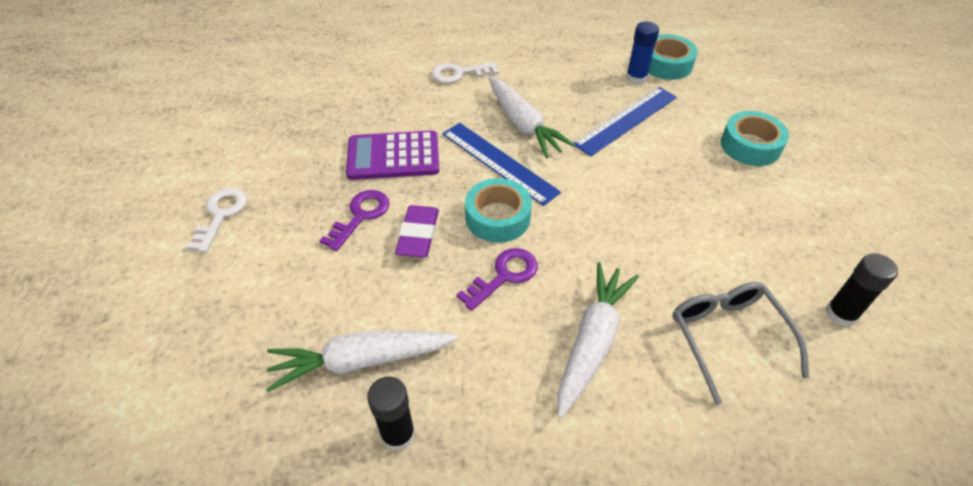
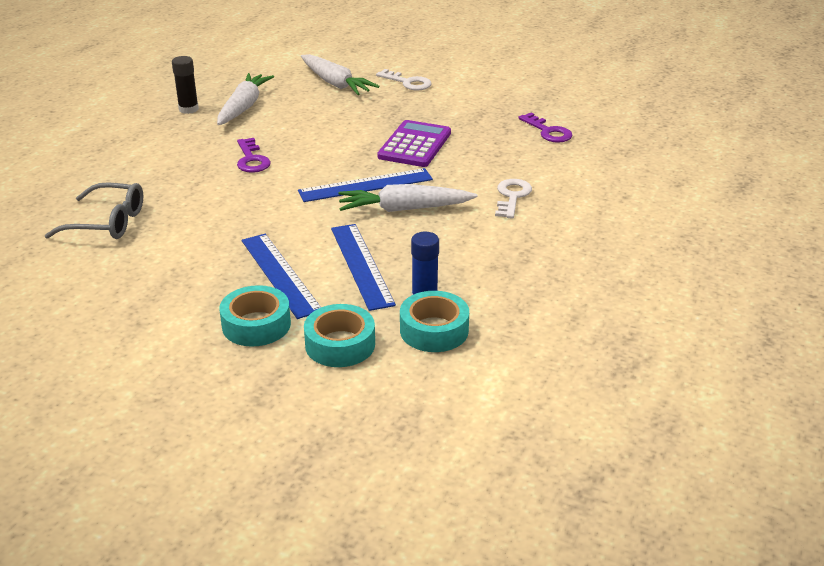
camera: 115 degrees right, 15 degrees down
purple key [319,190,390,251] -> purple key moved to [518,113,573,143]
purple eraser [395,205,439,257] -> none
turquoise tape [465,178,532,243] -> turquoise tape moved to [304,304,375,367]
white carrot [557,262,639,418] -> white carrot moved to [301,54,380,95]
black glue stick [826,253,898,327] -> none
none -> blue ruler [242,234,321,319]

